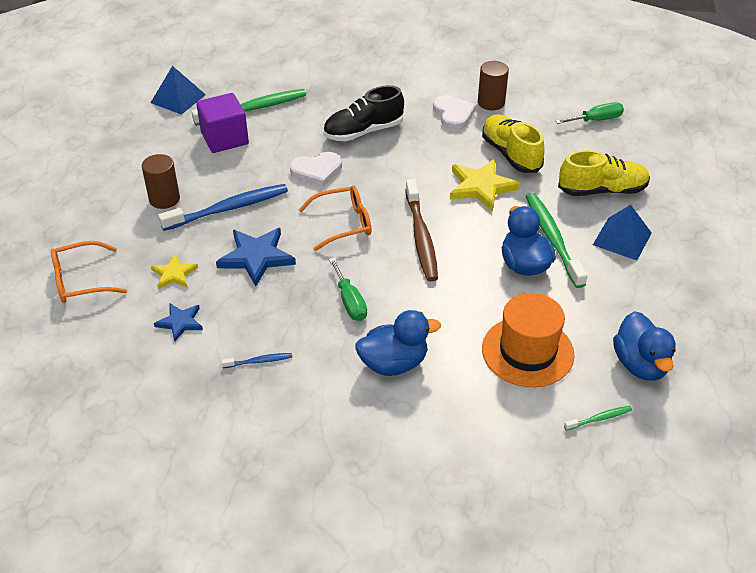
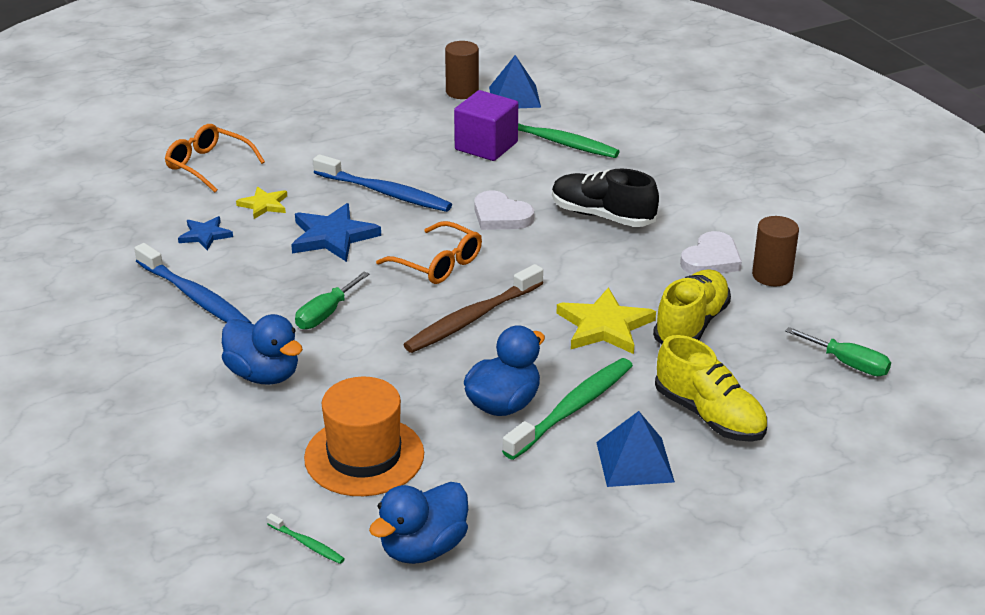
camera: 55 degrees right, 10 degrees down
brown cylinder [142,154,180,209] -> brown cylinder moved to [445,41,479,99]
blue toothbrush [221,353,292,368] -> blue toothbrush [134,243,252,324], size x2.20

